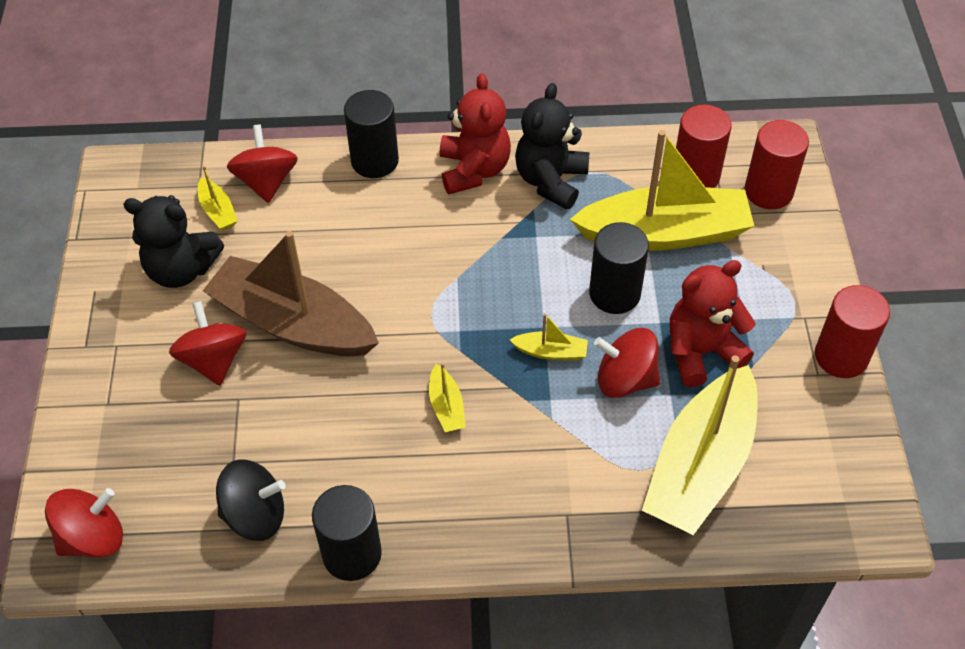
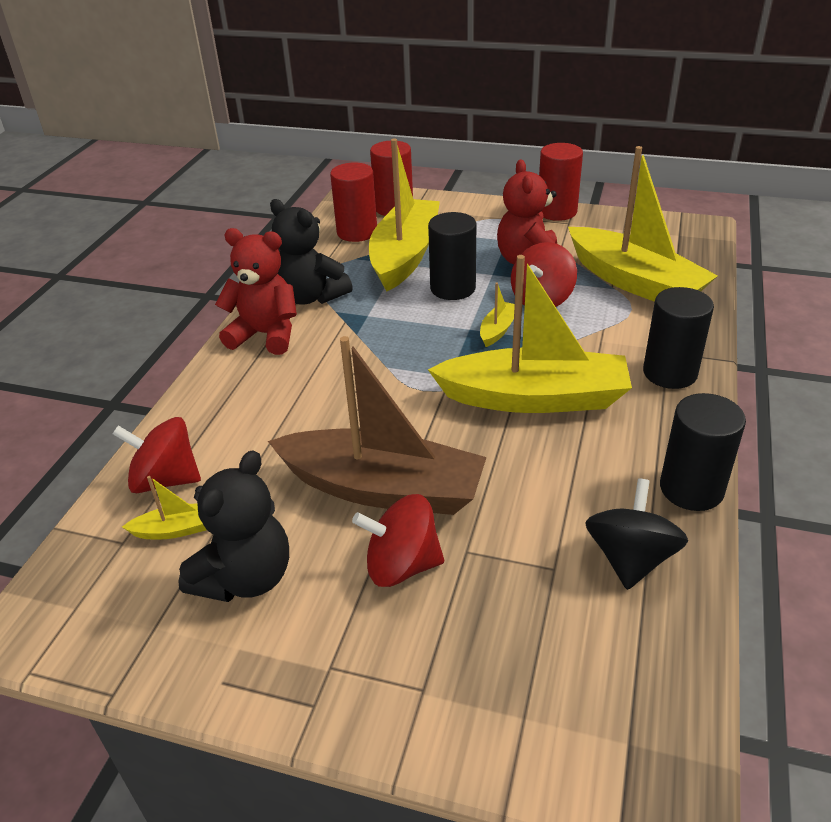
camera: 70 degrees left, 15 degrees down
red spinning top [45,488,123,558] -> none
brown boat [203,231,379,356] -> brown boat turned 120 degrees counterclockwise [268,336,487,515]
black cylinder [344,90,399,178] -> black cylinder moved to [643,287,714,389]
yellow boat [429,363,466,432] -> yellow boat [428,255,632,413], size x2.45

